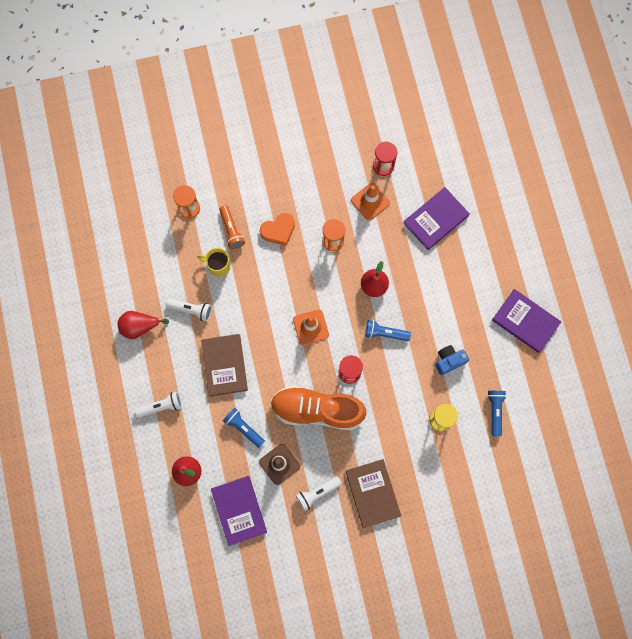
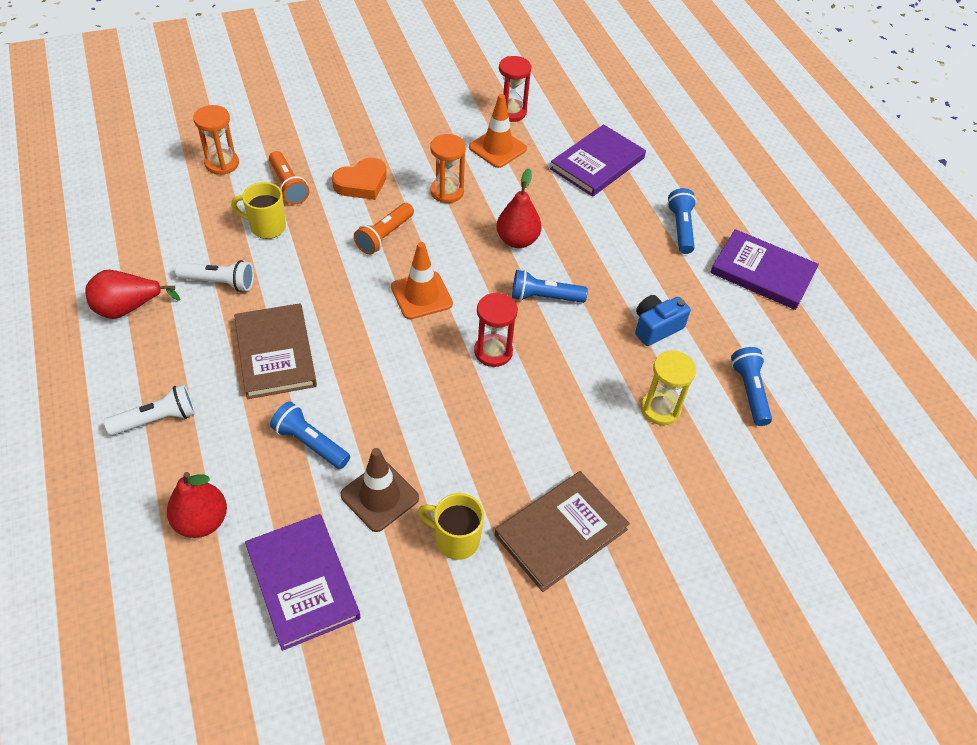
camera: 10 degrees left, 25 degrees down
orange shoe [270,386,367,430] -> none
white flashlight [296,476,342,511] -> yellow mug [418,493,484,560]
brown book [345,459,401,528] -> brown book turned 75 degrees clockwise [495,471,630,592]
none -> orange flashlight [354,203,414,255]
none -> blue flashlight [667,188,696,254]

